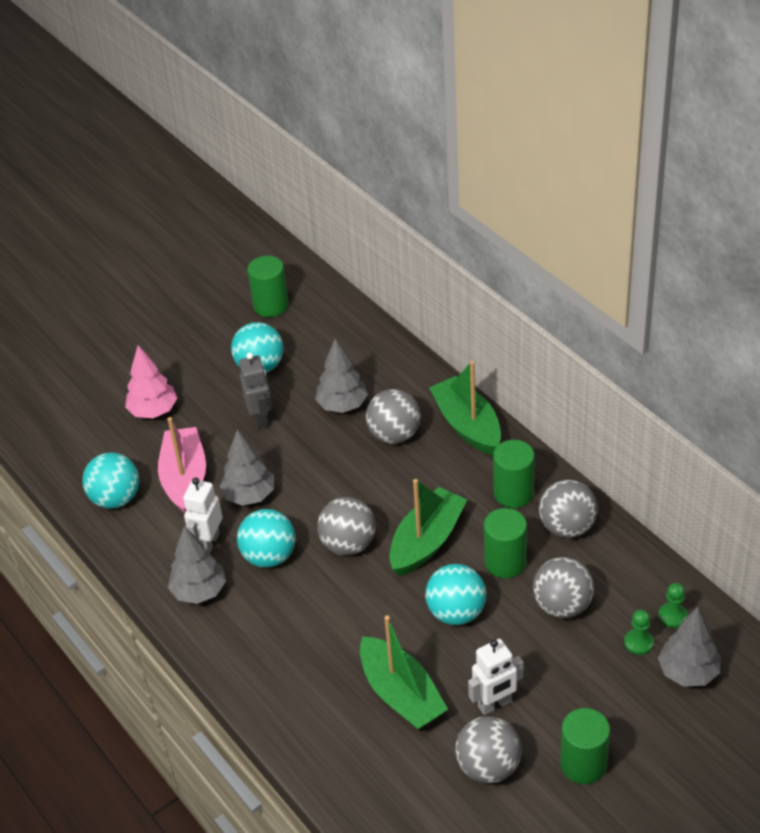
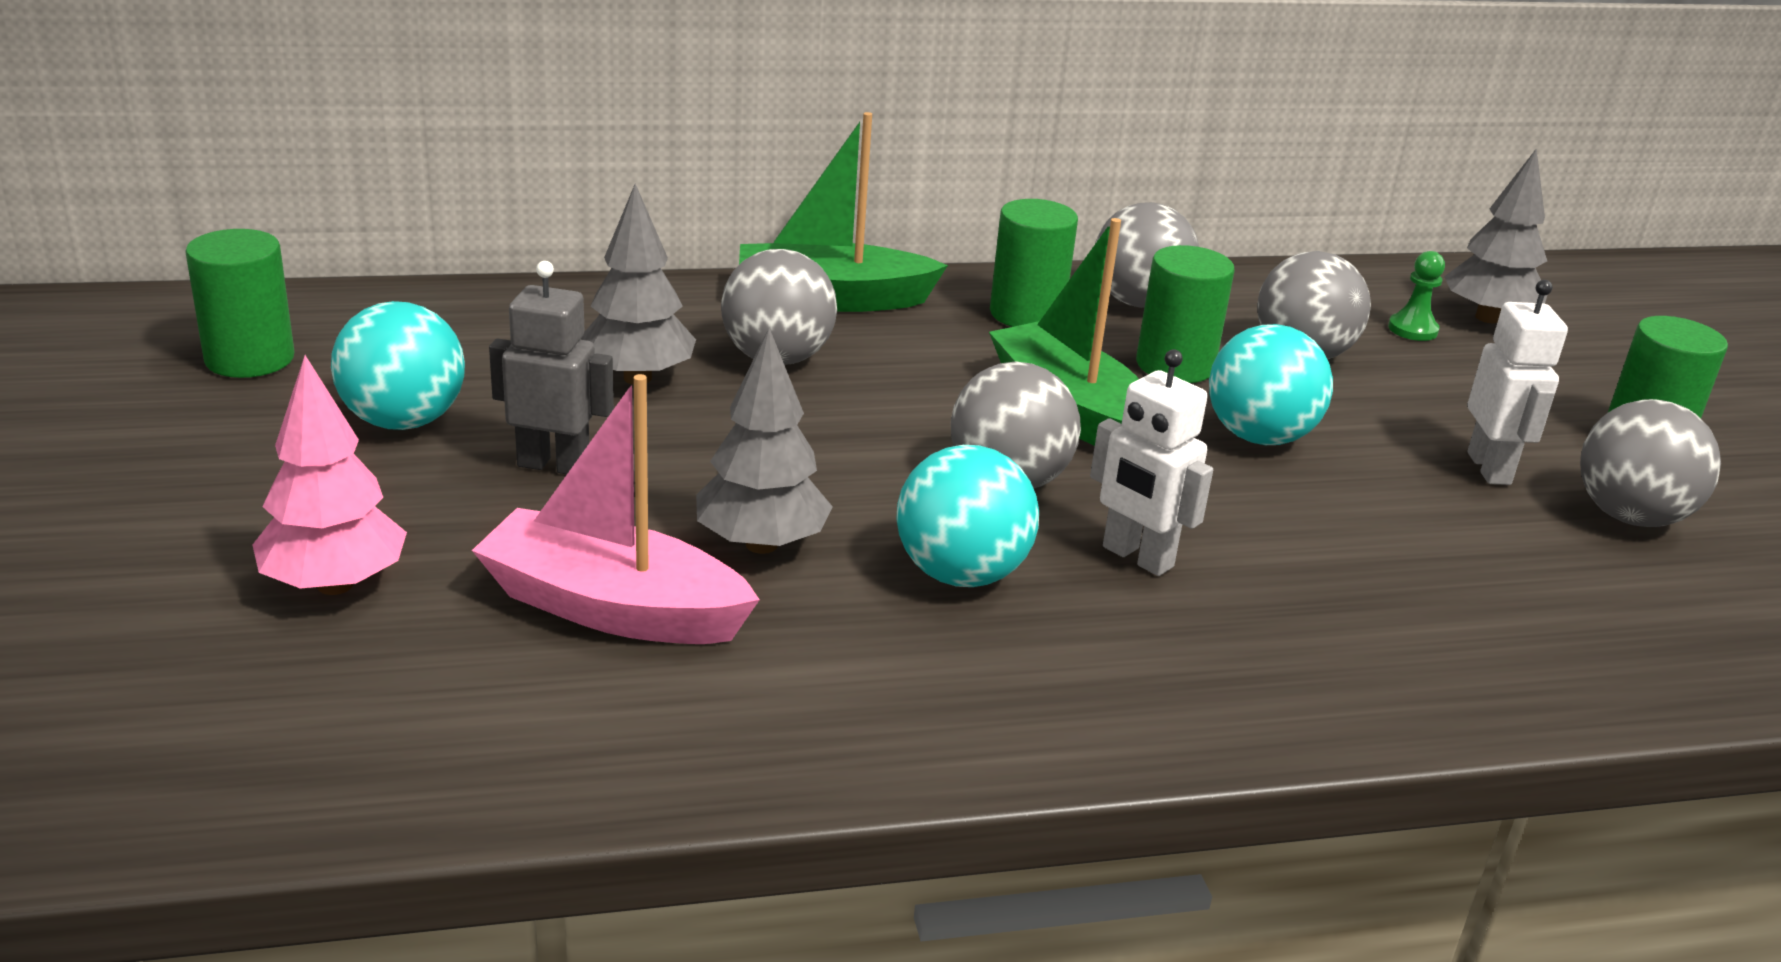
camera: 70 degrees left, 15 degrees down
turquoise ball [82,452,139,509] -> none
grey tree [168,526,226,604] -> none
white robot [183,478,222,553] -> white robot moved to [1090,350,1213,576]
green boat [360,615,448,730] -> none
green pawn [658,583,688,628] -> none

